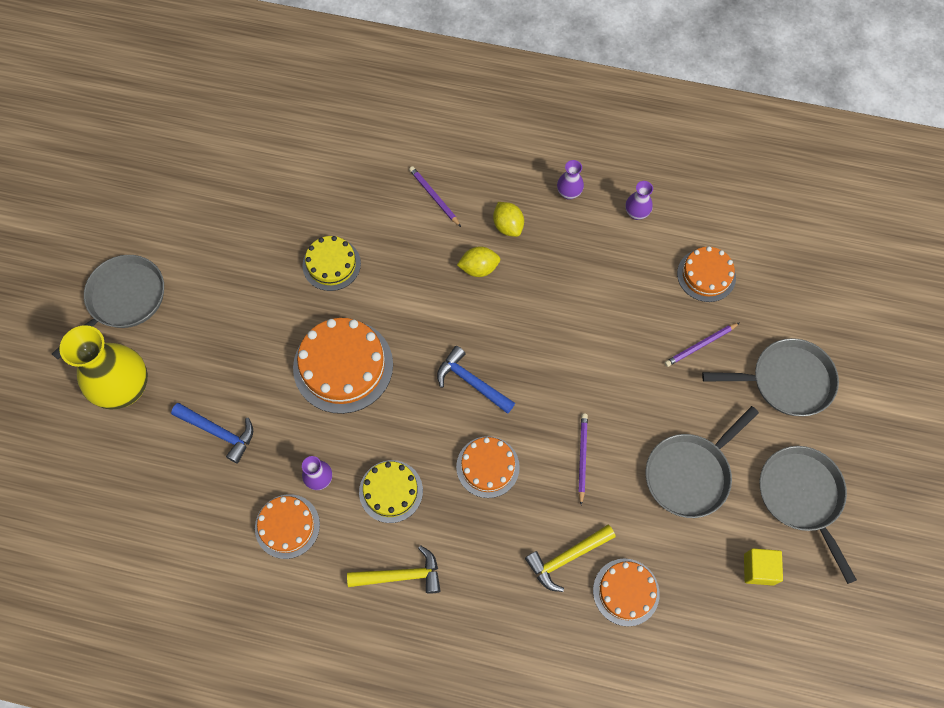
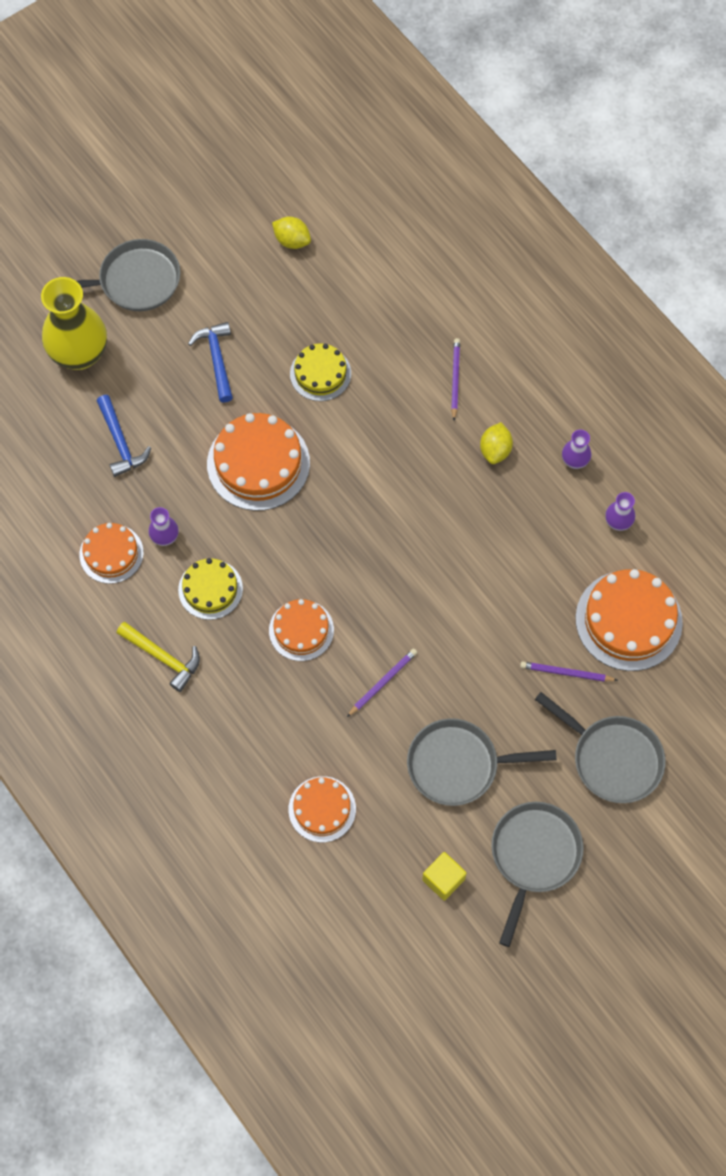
camera: 40 degrees right, 0 degrees up
blue hammer [437,346,515,414] -> blue hammer moved to [188,322,233,403]
yellow lemon [457,246,500,277] -> yellow lemon moved to [272,217,311,249]
yellow hammer [525,525,616,592] -> none
orange cake [677,246,736,302] -> orange cake [575,569,683,671], size x1.64

